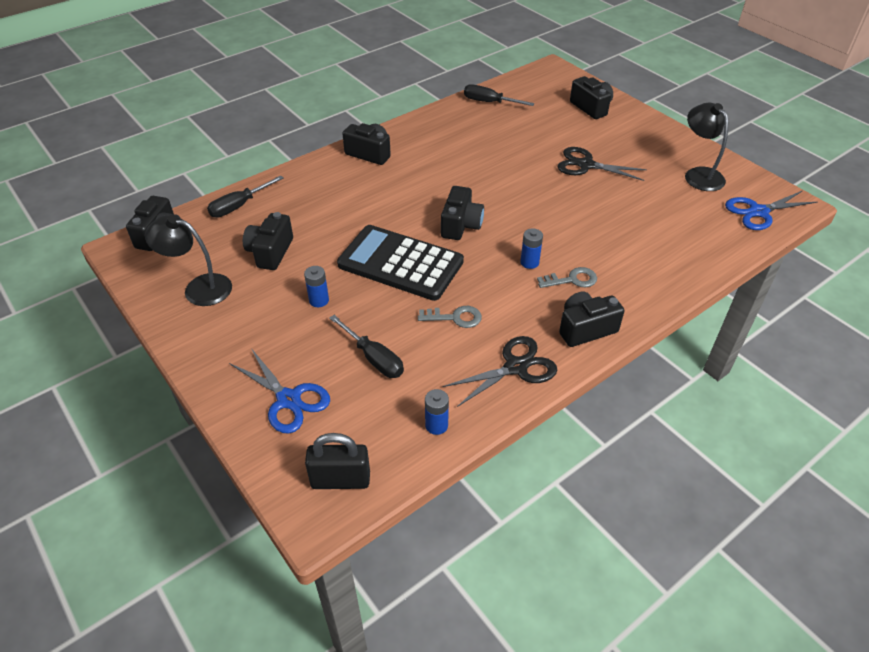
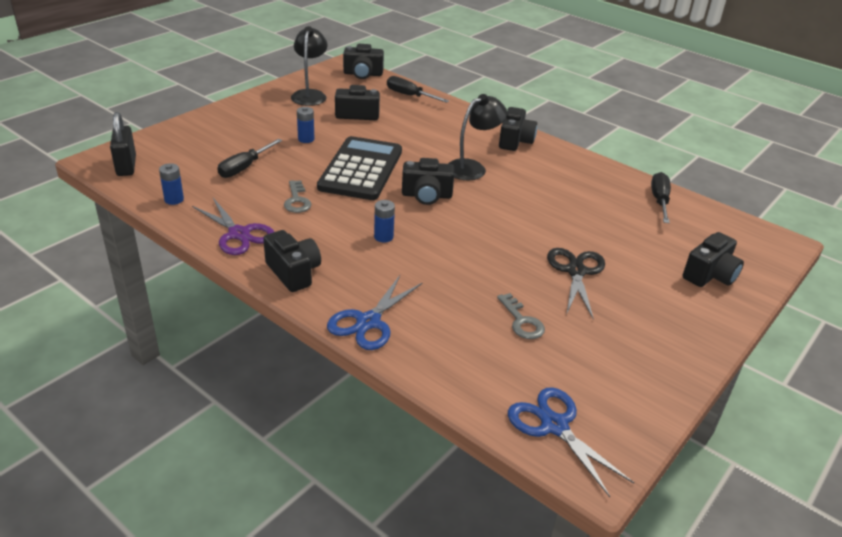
camera: 75 degrees right, 10 degrees down
blue scissors [229,348,330,434] -> blue scissors moved to [327,275,423,350]
black scissors [443,336,557,407] -> purple scissors [192,198,274,255]
grey key [537,267,597,288] -> grey key moved to [497,293,545,339]
black lamp [685,102,728,191] -> black lamp moved to [448,94,507,180]

